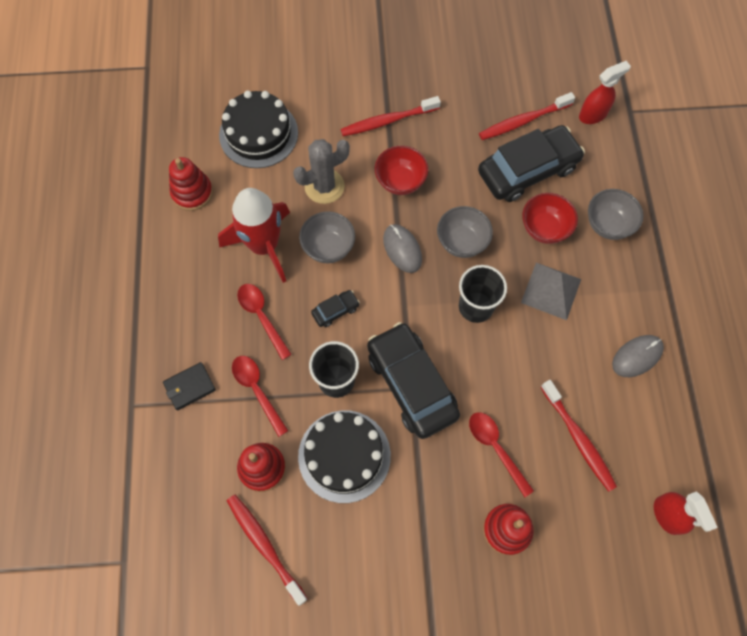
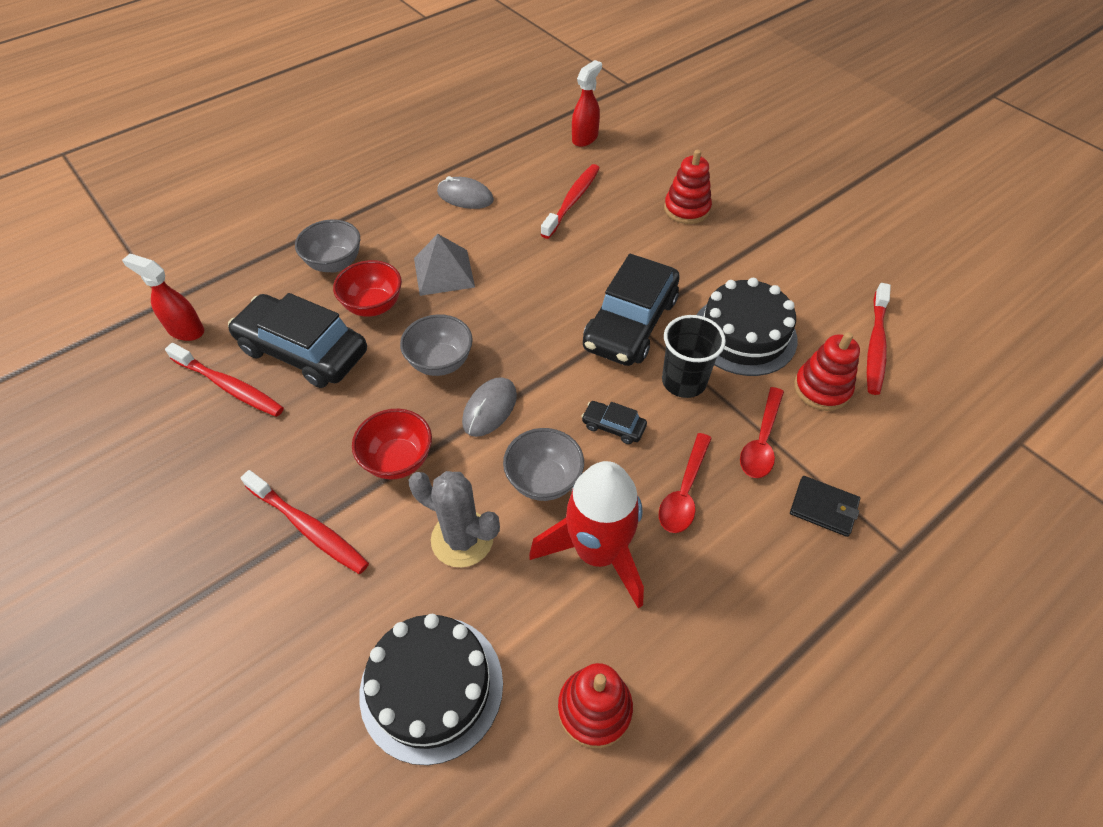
camera: 125 degrees left, 15 degrees down
black cup [459,265,507,323] -> none
red spoon [469,412,534,497] -> none

